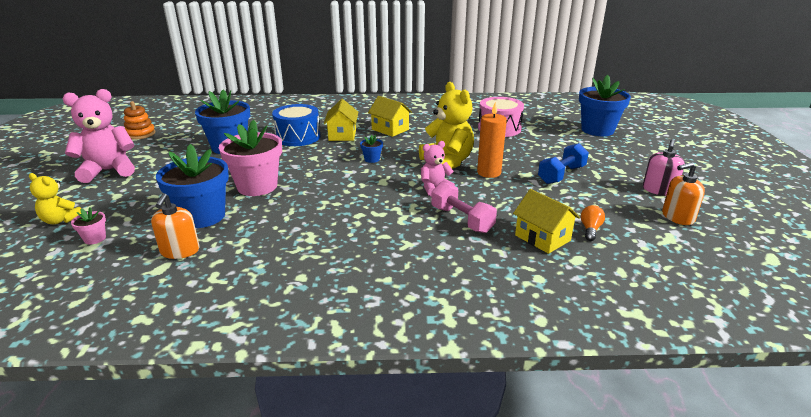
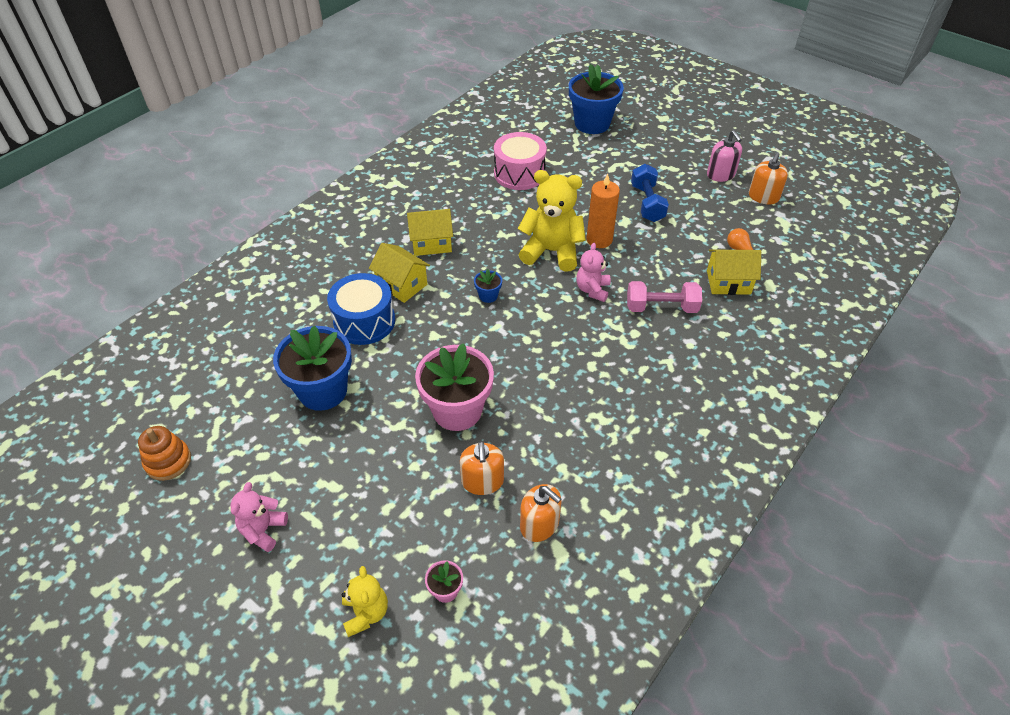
camera: 50 degrees left, 20 degrees up
yellow teddy bear [29,173,81,224] -> yellow teddy bear turned 75 degrees counterclockwise [342,566,388,637]
pink teddy bear [63,89,135,183] -> pink teddy bear [231,482,288,552], size x0.56
blue flower pot [156,144,229,228] -> orange soap dispenser [460,441,504,495]

